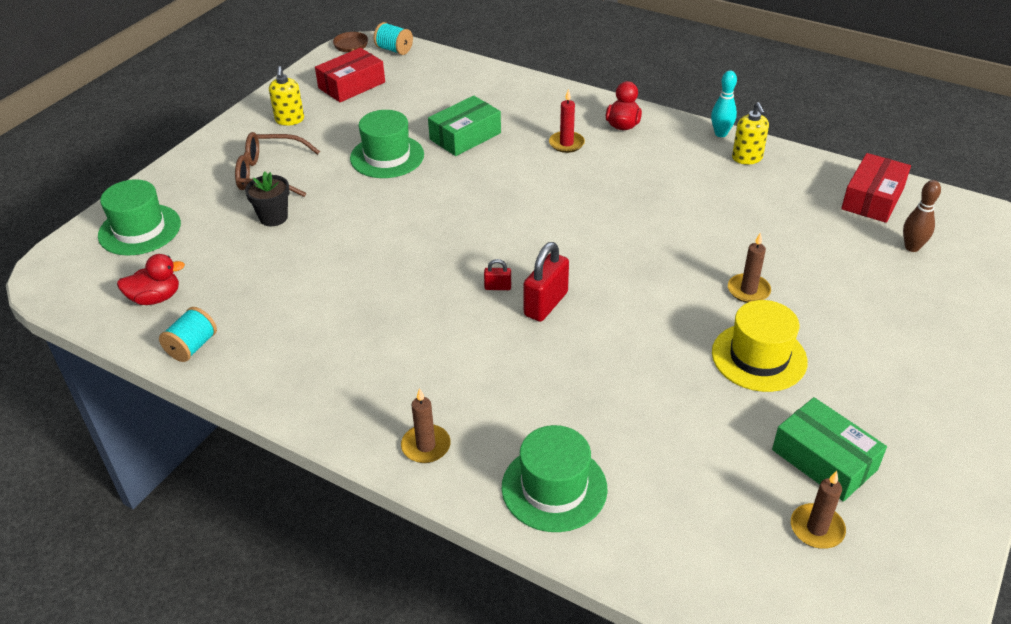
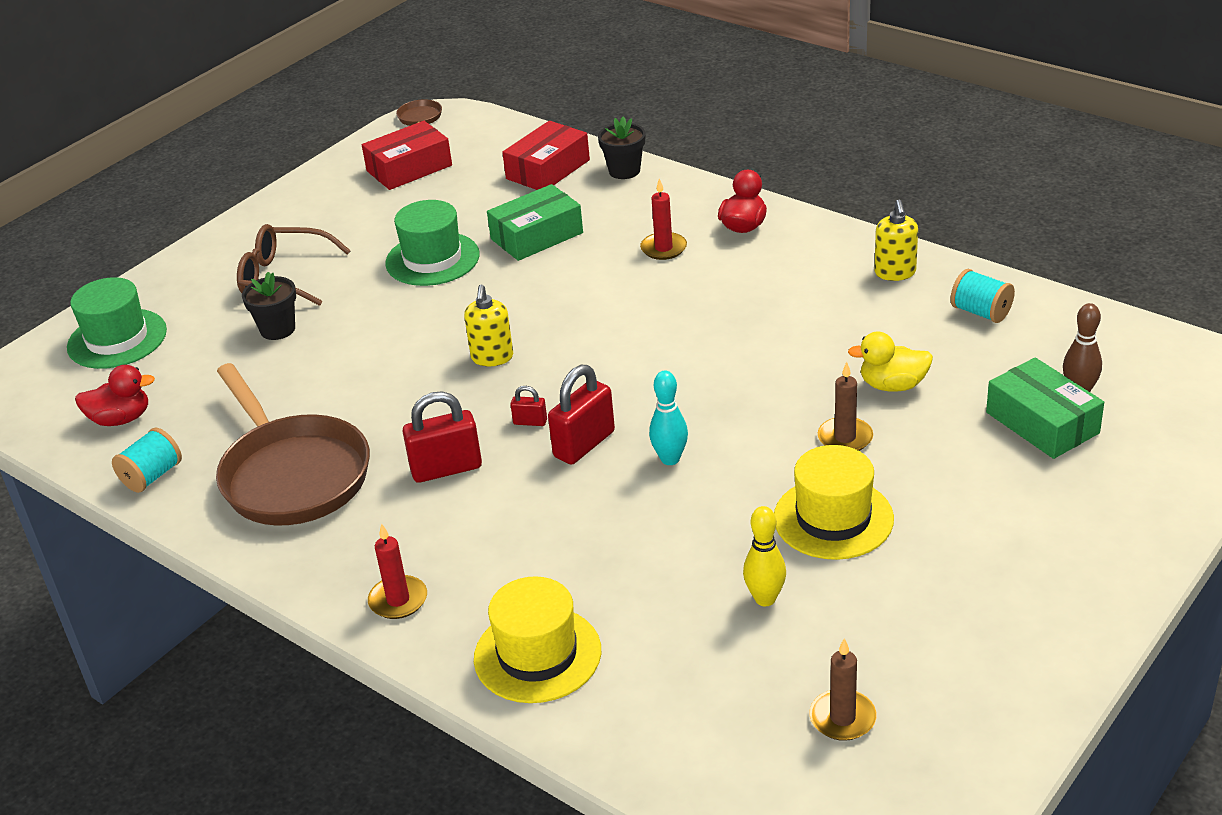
camera: 10 degrees right, 5 degrees down
yellow soap dispenser [269,66,304,126] -> yellow soap dispenser moved to [464,285,513,366]
turquoise spool [373,22,413,55] -> turquoise spool moved to [950,269,1015,323]
brown candle [401,388,451,463] -> red candle [368,523,427,619]
green hat [502,425,608,532] -> yellow hat [474,576,601,703]
turquoise bowling pin [711,71,737,137] -> turquoise bowling pin moved to [649,370,688,465]
green box [772,397,887,502] -> green box moved to [986,357,1104,459]
red box [841,153,911,223] -> red box moved to [502,121,590,190]
none -> brown pan [216,363,370,525]
none -> red padlock [402,392,482,483]
none -> black flower pot [598,117,645,179]
none -> yellow bowling pin [743,506,786,606]
none -> yellow duck [848,331,933,392]

